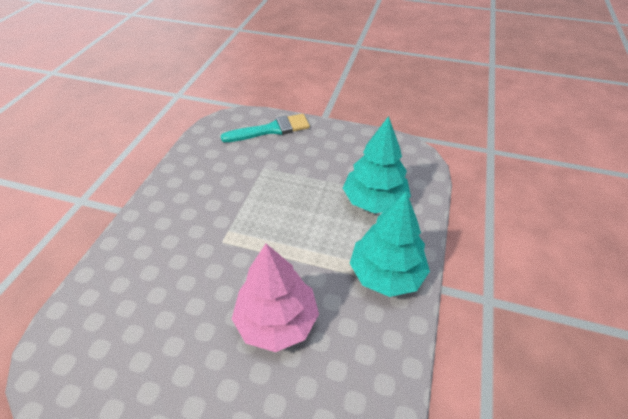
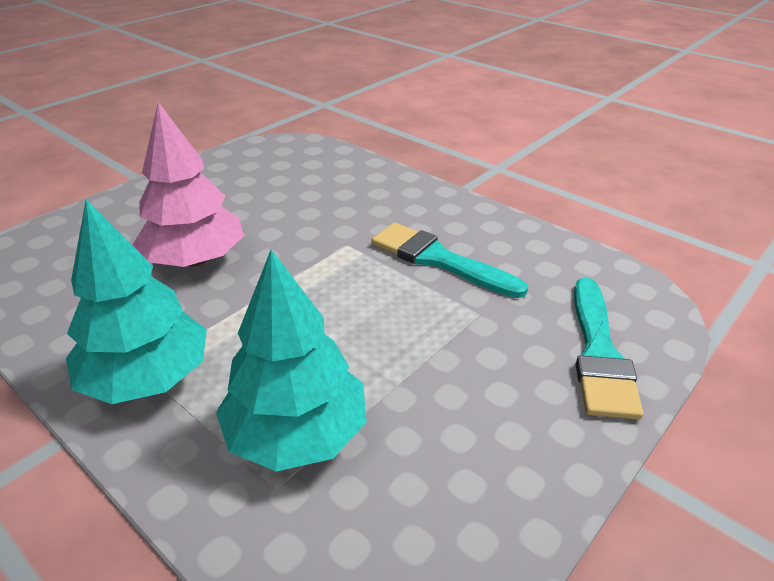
camera: 115 degrees right, 10 degrees down
none -> turquoise brush [371,222,528,298]

